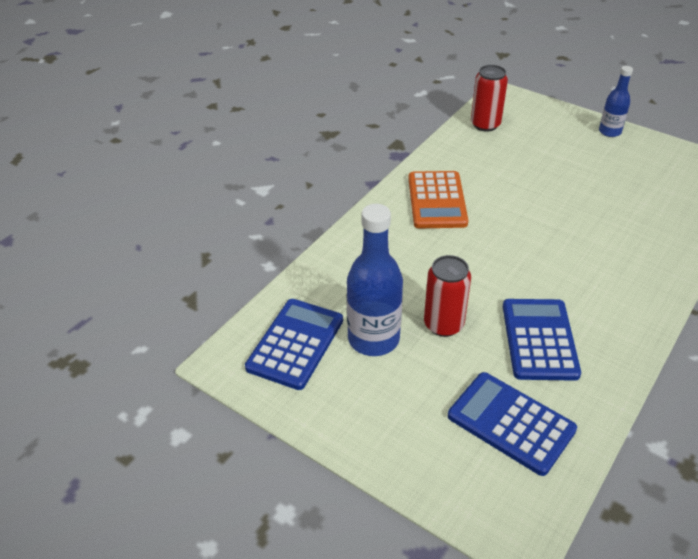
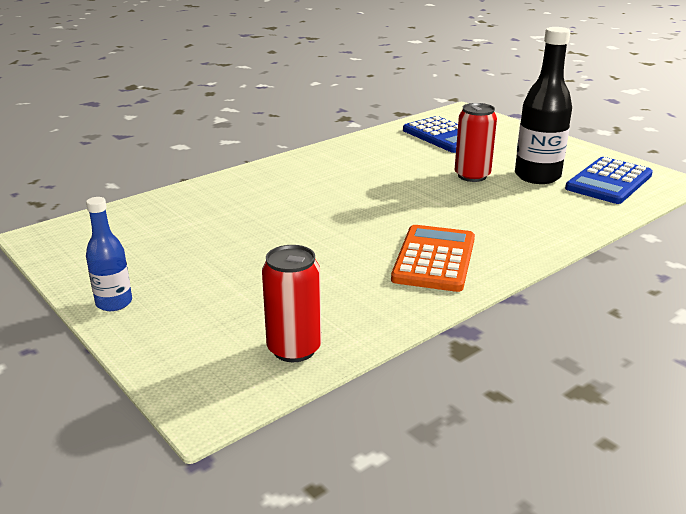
camera: 165 degrees left, 15 degrees down
blue bottle [347,204,403,356] -> black bottle [515,27,572,184]
blue calculator [503,299,581,381] -> none

